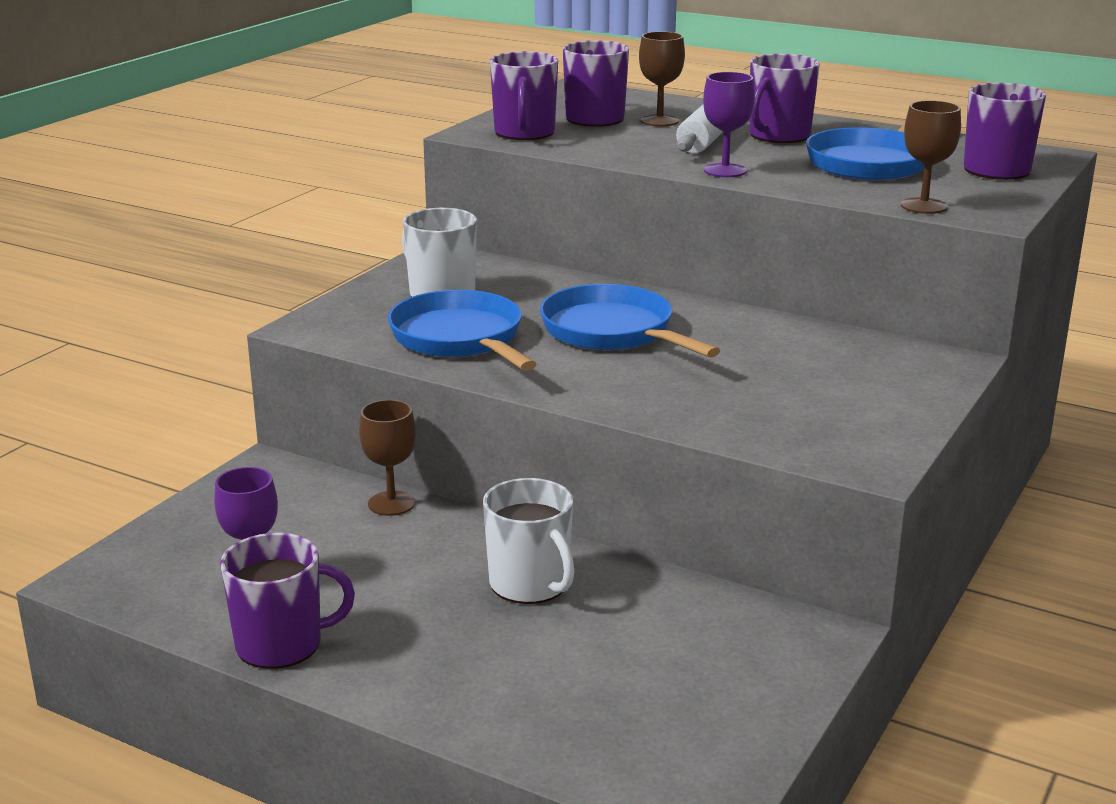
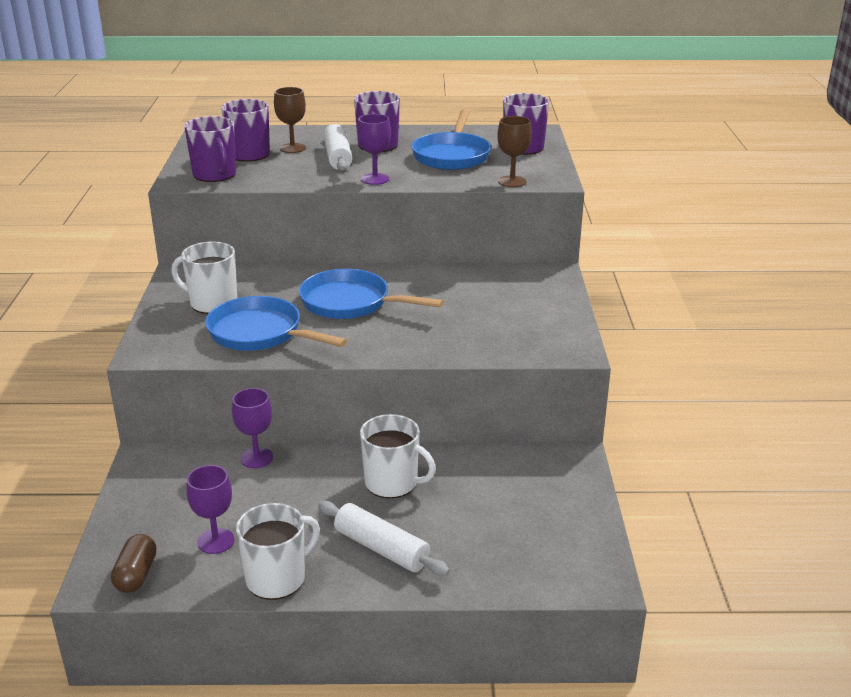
camera: 30 degrees left, 5 degrees up
purple mug [220,533,355,669] -> white mug [236,503,320,600]
brown goblet [359,400,416,516] -> purple goblet [232,388,273,468]
none -> brown capsule [111,534,157,593]
none -> white rolling pin [318,501,450,576]

